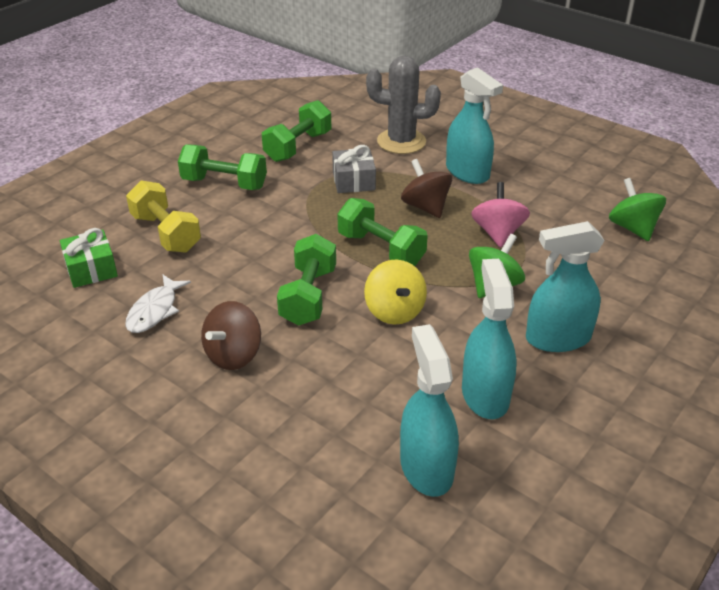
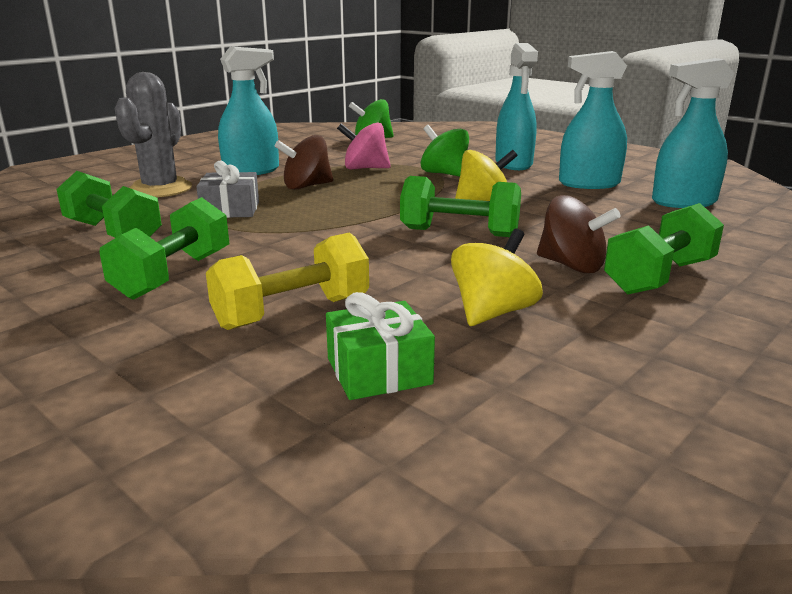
camera: 85 degrees left, 15 degrees down
white fish [125,275,191,333] -> yellow spinning top [451,229,543,326]
green dumbbell [338,198,428,266] -> green dumbbell moved to [604,203,724,294]

